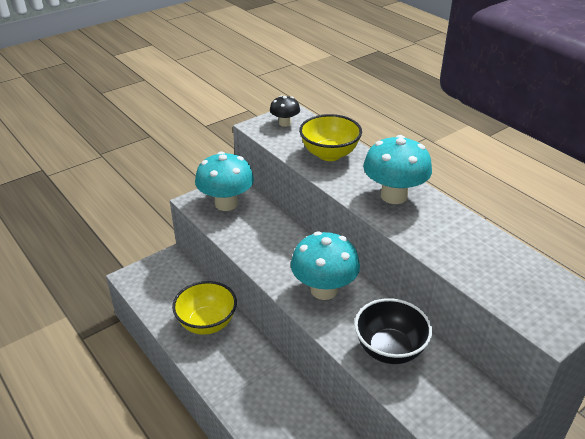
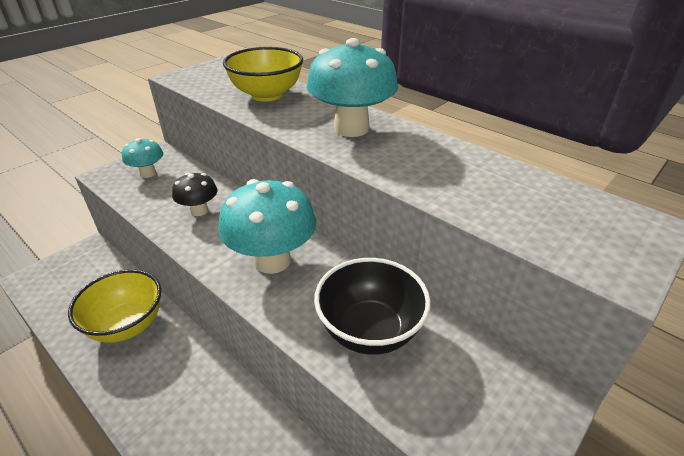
camera: 10 degrees left, 0 degrees up
turquoise mushroom [195,151,254,211] -> turquoise mushroom [122,138,163,178], size x0.54
black mushroom [270,95,300,127] -> black mushroom moved to [172,173,217,216]

